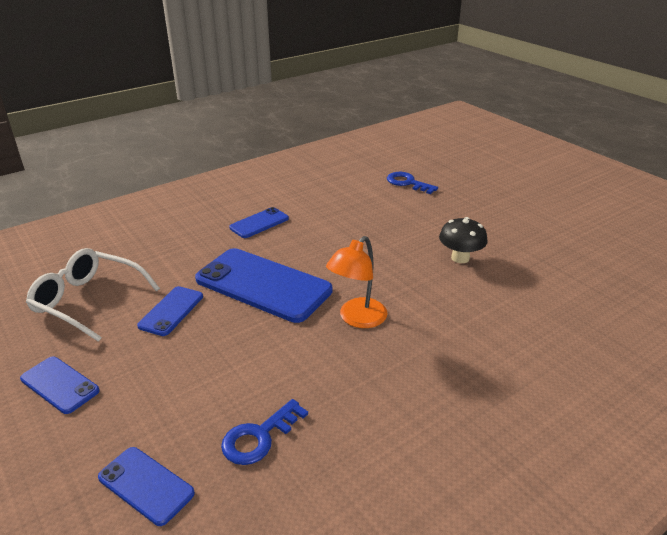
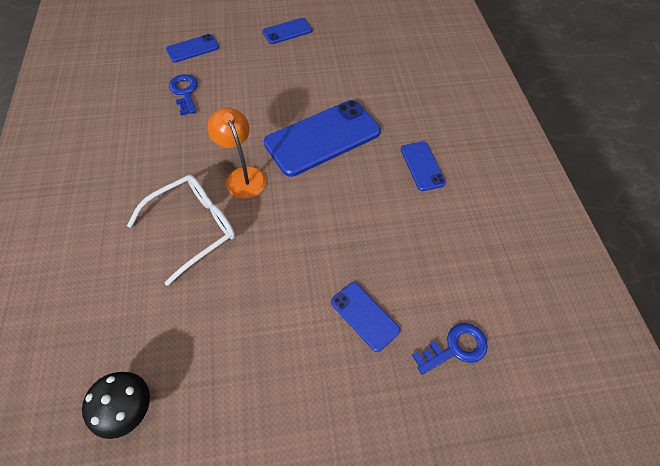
camera: 115 degrees right, 25 degrees up
white glasses [26,248,160,342] -> white glasses moved to [127,175,235,286]
blue phone [137,286,203,336] -> blue phone moved to [331,282,401,352]
black mushroom [439,217,488,263] -> black mushroom moved to [82,372,150,439]

